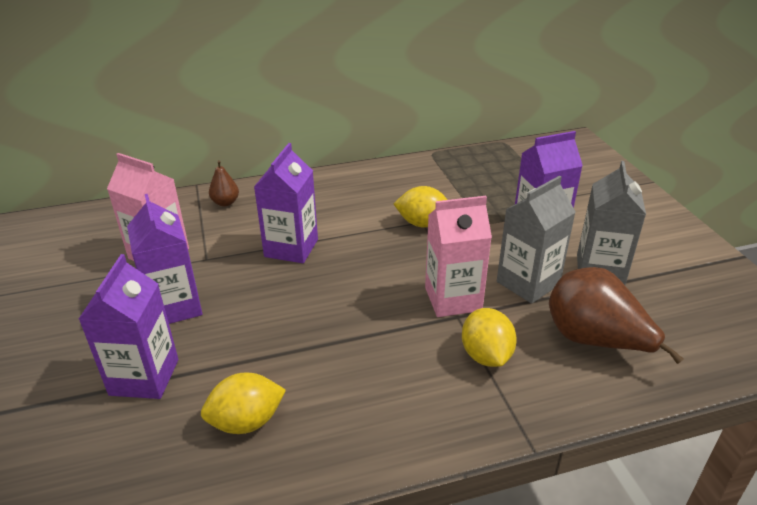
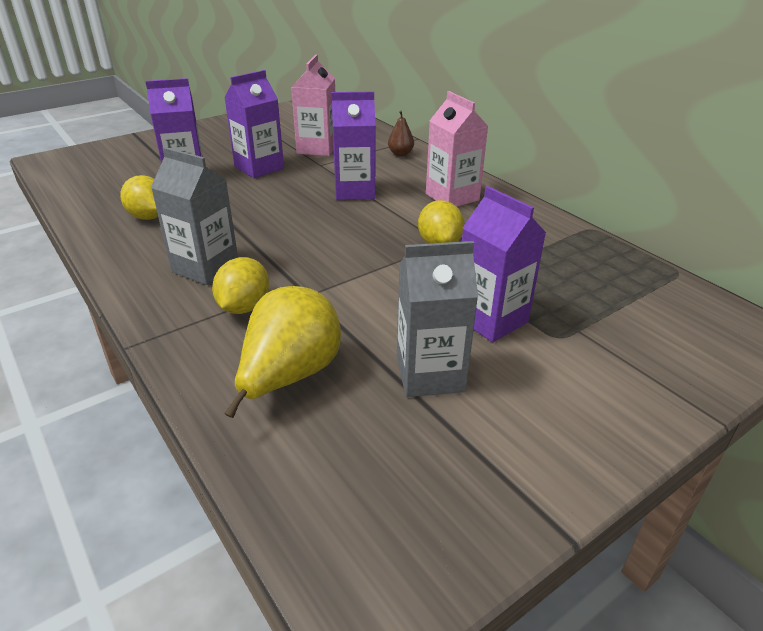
camera: 70 degrees right, 0 degrees up
pink carton [425,196,492,317] -> pink carton moved to [426,91,489,207]
yellow lemon [462,308,517,367] -> yellow lemon turned 45 degrees counterclockwise [212,257,269,314]
grey carton [497,176,576,304] -> grey carton moved to [151,147,238,285]
brown pear [549,267,683,364] -> yellow pear [224,286,341,418]

